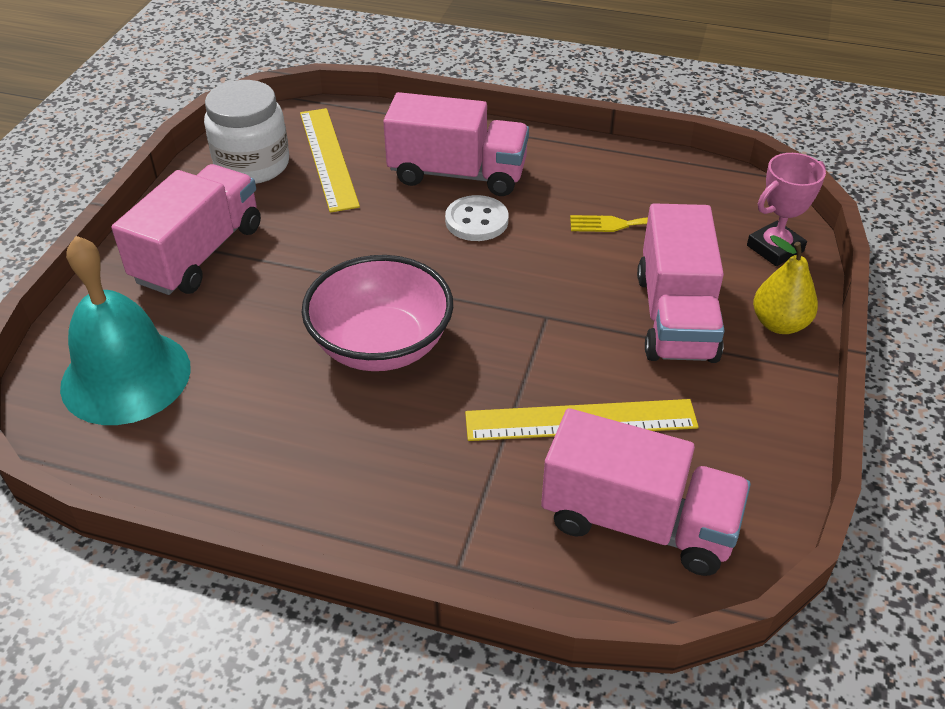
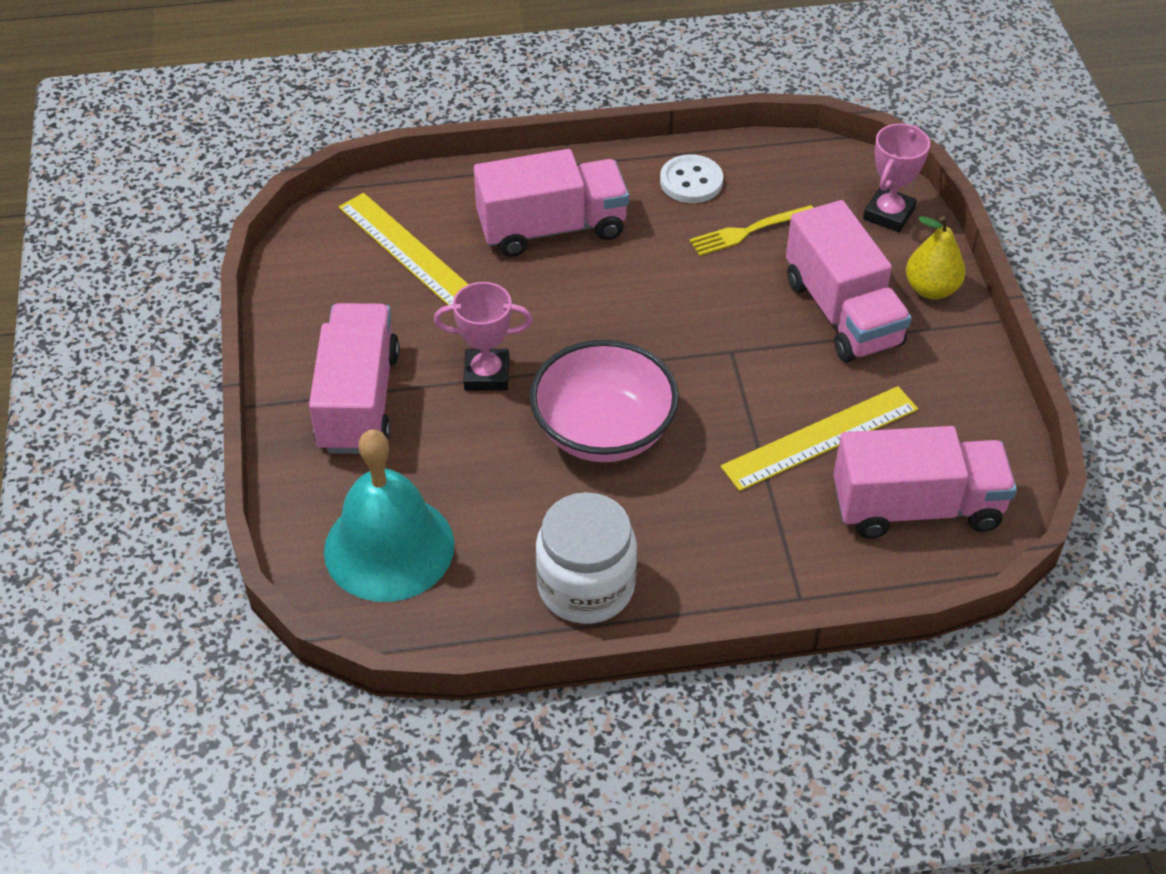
camera: 25 degrees left, 5 degrees up
white jar [204,80,289,184] -> white jar moved to [536,492,637,624]
white button [445,195,508,241] -> white button moved to [660,154,723,203]
none -> pink trophy [434,282,533,391]

